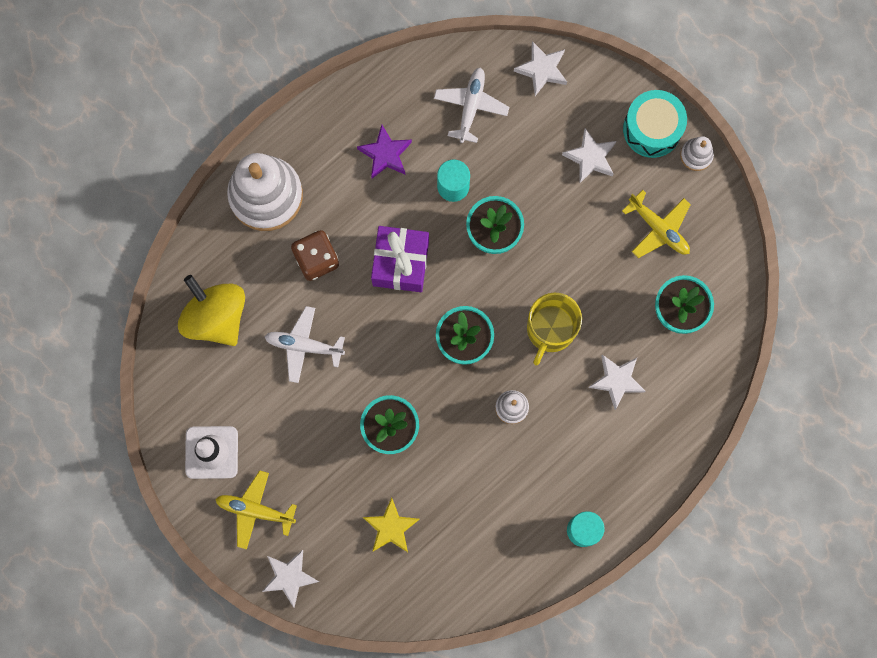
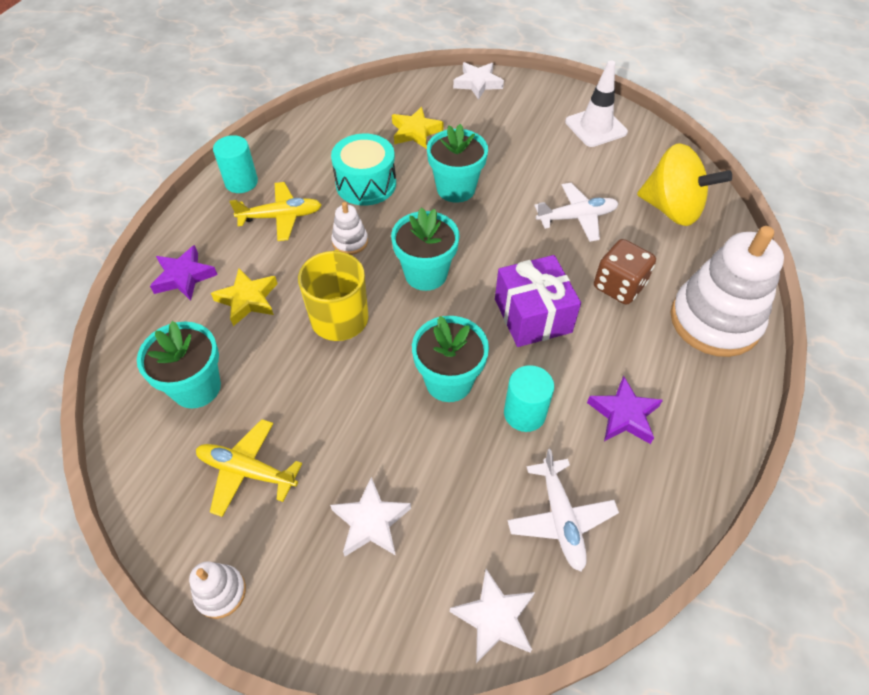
camera: 155 degrees right, 25 degrees down
yellow plane [215,470,297,549] -> yellow plane moved to [230,182,322,241]
white star [589,355,646,410] -> yellow star [211,268,278,326]
turquoise drum [623,90,687,158] -> turquoise drum moved to [331,134,396,206]
none -> purple star [150,245,218,301]

